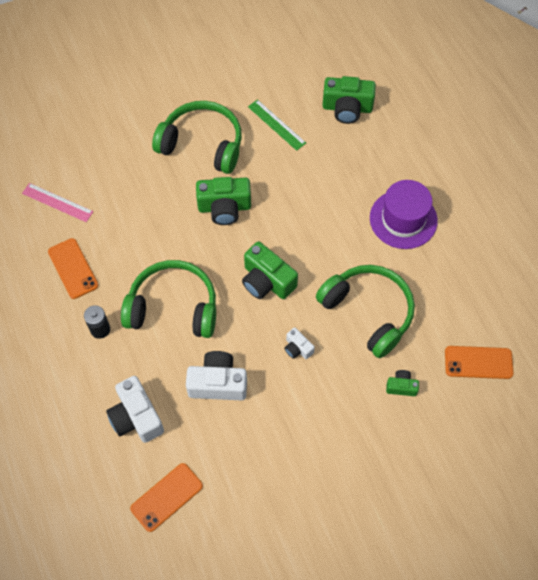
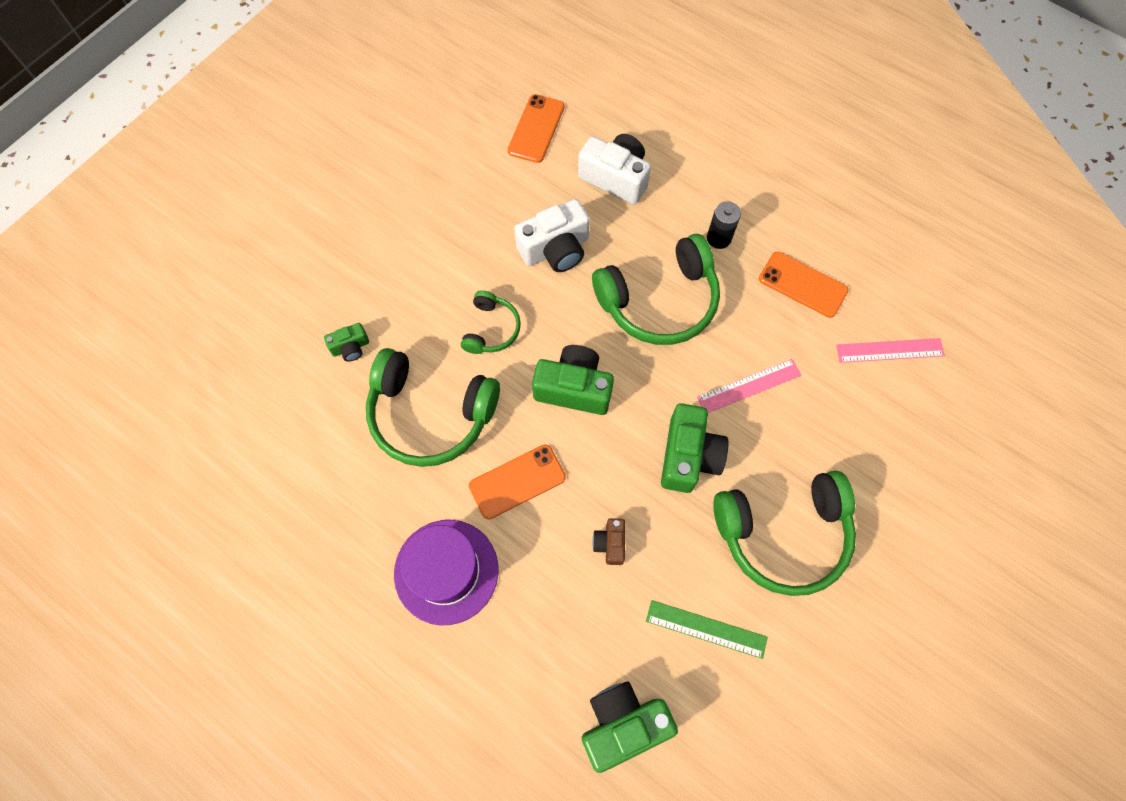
camera: 150 degrees right, 5 degrees up
green camera [196,177,251,225] -> green camera turned 135 degrees clockwise [661,403,728,493]
white camera [285,327,315,359] -> green headphones [461,290,521,354]
orange phone [445,346,514,379] -> orange phone moved to [469,444,566,519]
none -> brown camera [592,518,625,565]
none -> pink ruler [697,359,802,413]

